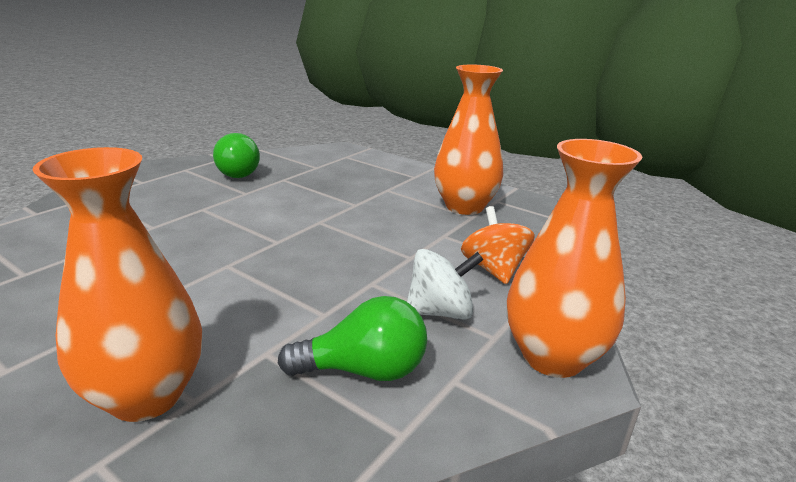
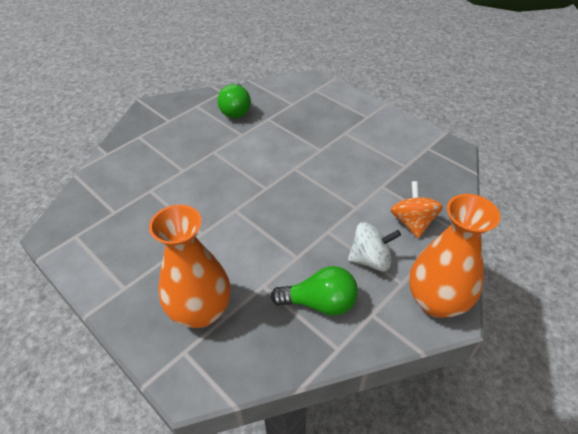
camera: 10 degrees right, 20 degrees up
orange vase [434,65,503,215] -> none

